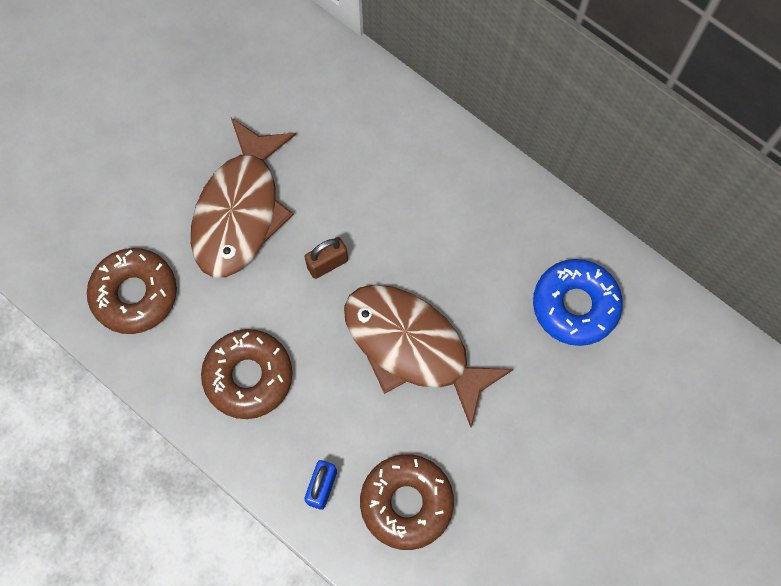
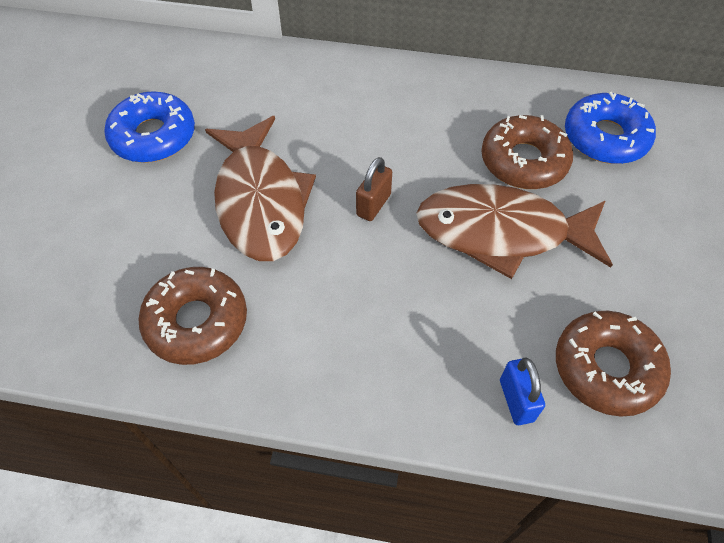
camera: 30 degrees left, 15 degrees down
brown donut [201,329,293,419] -> brown donut moved to [481,115,573,189]
none -> blue donut [104,91,195,163]

